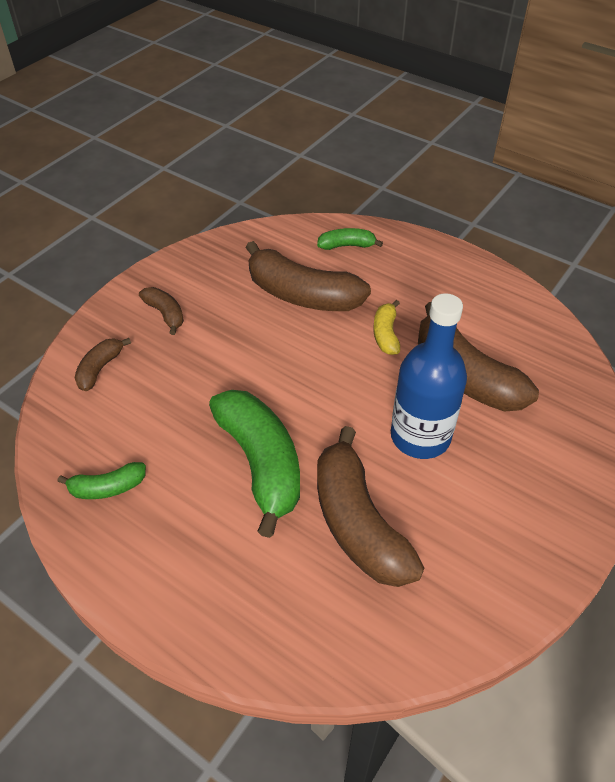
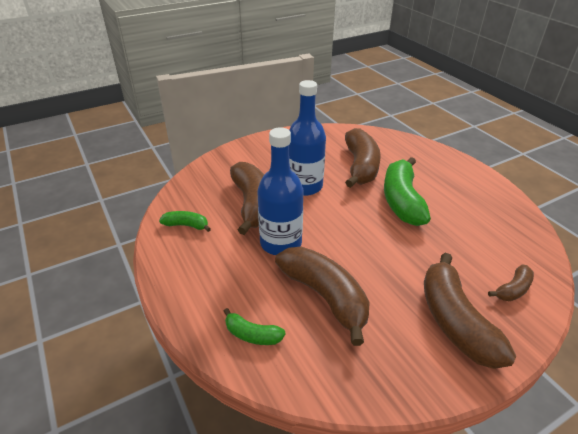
camera: 155 degrees left, 10 degrees down
green banana [57,462,146,499] -> green banana moved to [159,211,211,232]
brown banana [139,287,184,335] -> brown banana [424,253,516,369], size x2.04
yellow banana [373,300,400,355] -> blue bottle [257,127,303,255]

